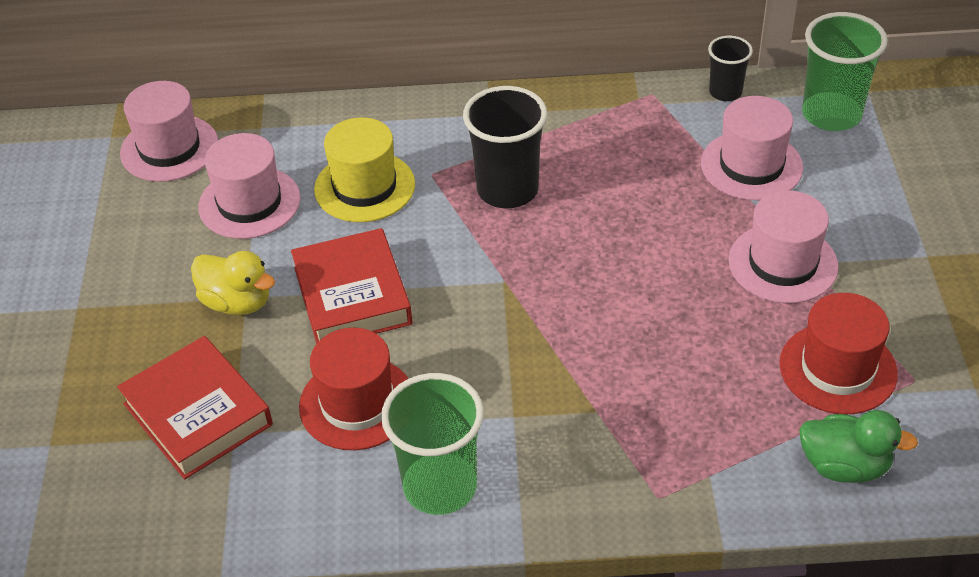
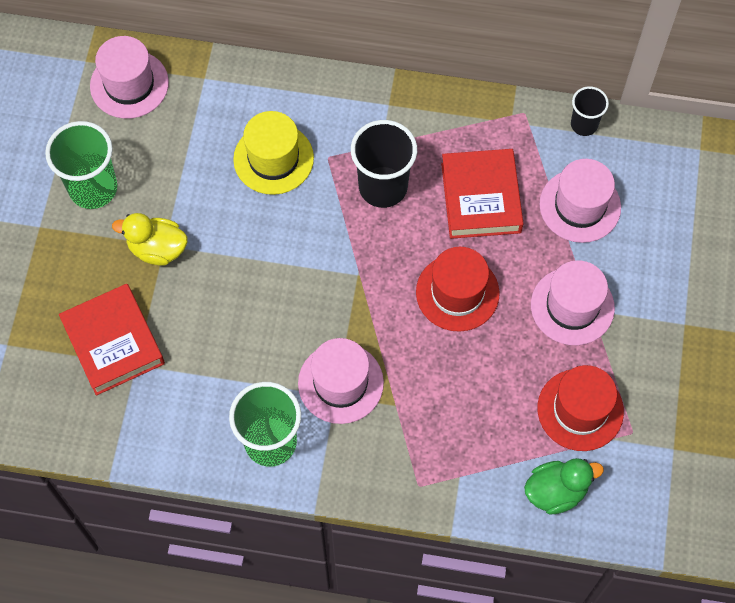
camera: 10 degrees right, 20 degrees up
yellow duck [191,251,275,315] -> yellow duck turned 150 degrees clockwise [112,213,188,266]
pink hat [198,133,300,239] -> pink hat moved to [298,338,384,424]
red book [291,228,413,344] -> red book moved to [441,149,524,239]
red hat [299,328,409,450] -> red hat moved to [416,247,500,332]
green duck [799,410,918,483] -> green duck turned 45 degrees counterclockwise [524,458,604,514]
green cup [802,12,888,131] -> green cup moved to [45,121,117,209]

